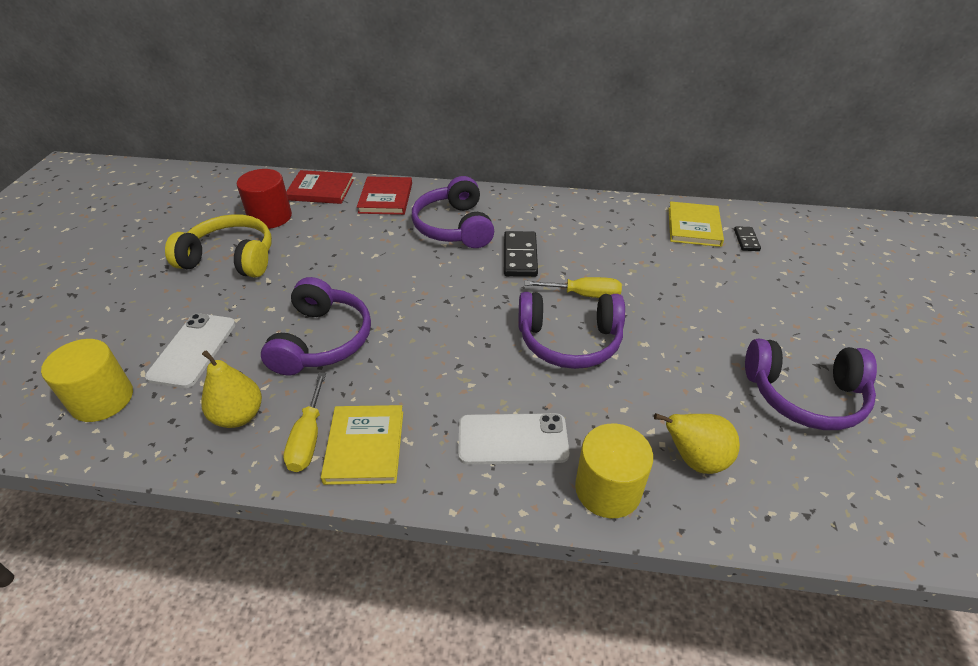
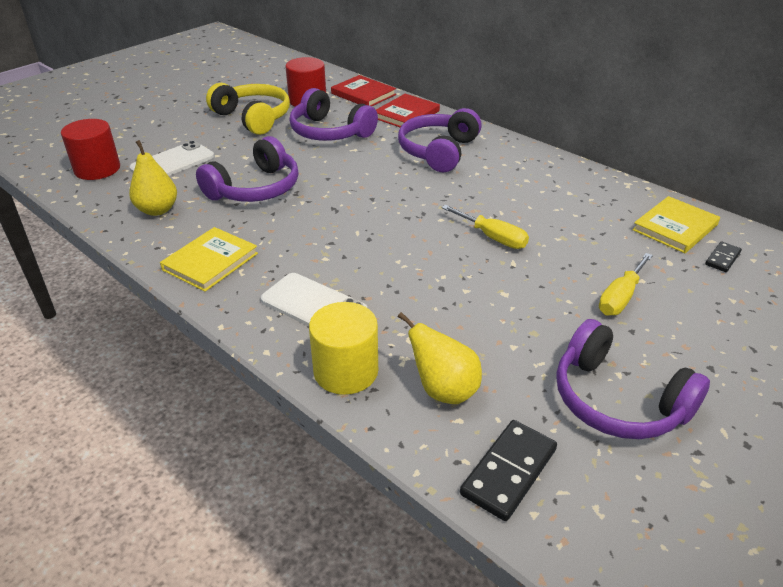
camera: 35 degrees right, 5 degrees down
yellow cylinder [41,339,133,422] -> red cylinder [61,119,120,180]
yellow screwdriver [283,373,326,472] -> yellow screwdriver moved to [599,253,653,316]
black domino [504,231,538,277] -> black domino moved to [460,420,557,521]
purple headphones [519,292,625,369] -> purple headphones moved to [289,88,378,141]

